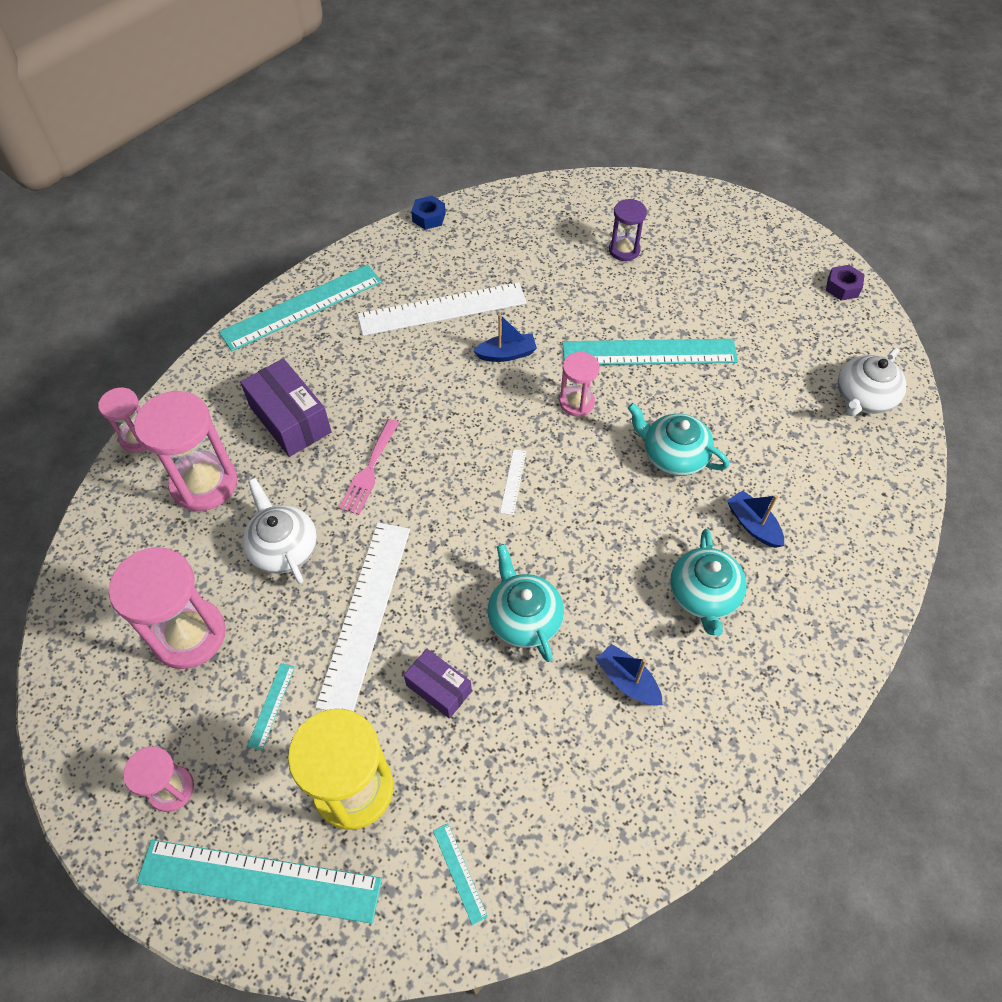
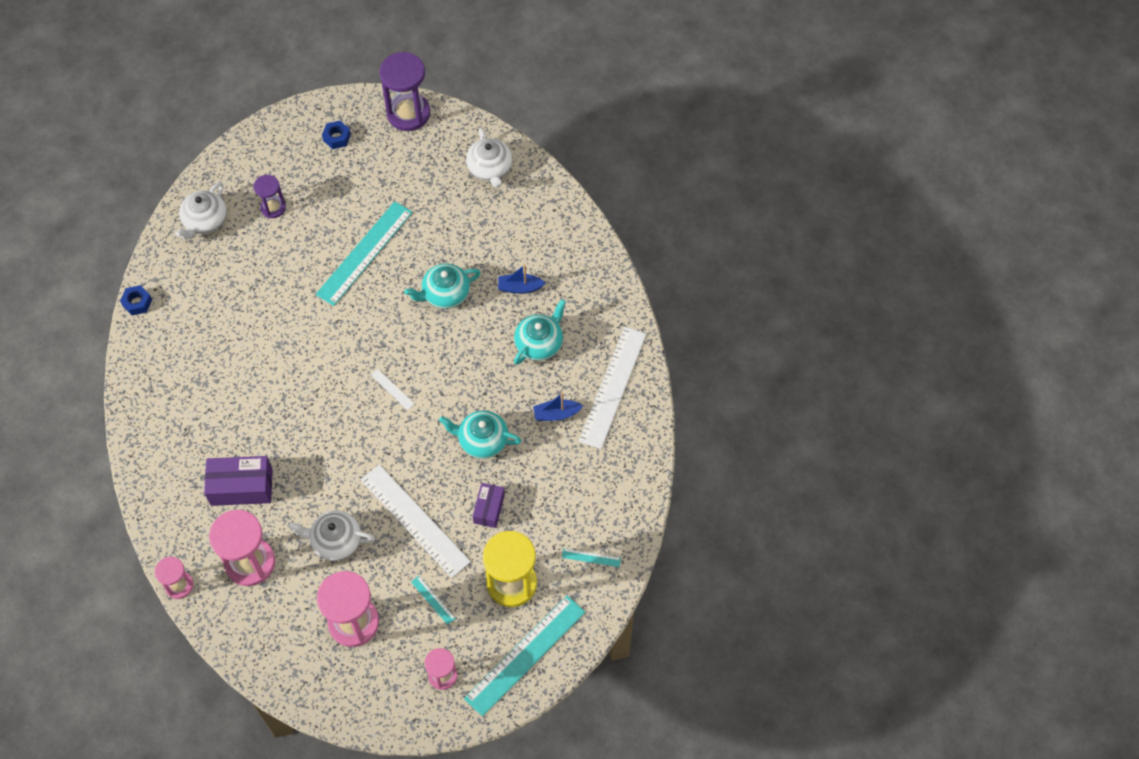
camera: 55 degrees left, 5 degrees up
turquoise ruler [219,264,382,351] -> none
pink fork [339,419,399,515] -> none
white ruler [357,282,527,336] -> white ruler moved to [579,327,647,449]
purple box [404,649,472,719] -> purple box turned 60 degrees counterclockwise [473,483,505,528]
blue boat [474,314,537,362] -> none
pink hourglass [559,352,600,417] -> none
turquoise teapot [670,529,747,636] -> turquoise teapot turned 90 degrees counterclockwise [514,299,566,365]
purple nut [826,265,865,301] -> purple hourglass [380,52,430,131]
none -> white teapot [175,182,227,240]
none -> blue nut [322,121,351,149]

